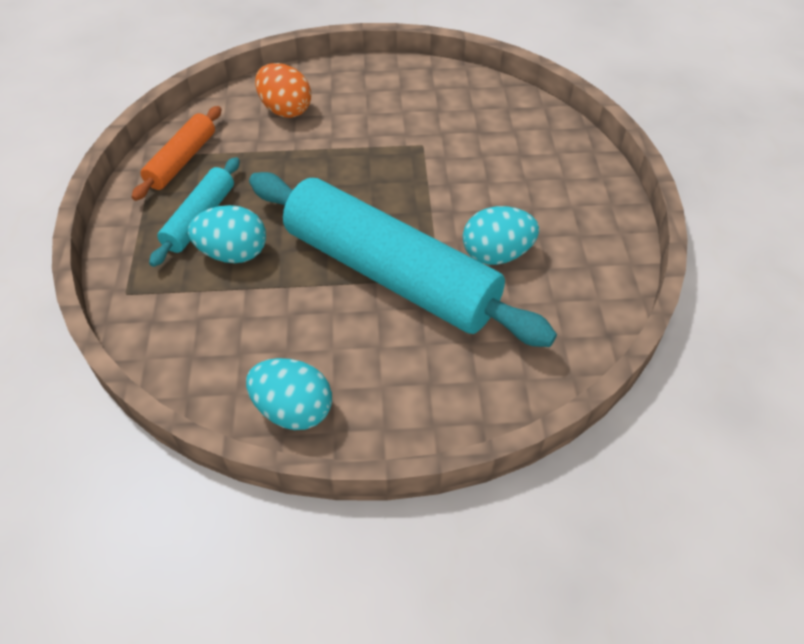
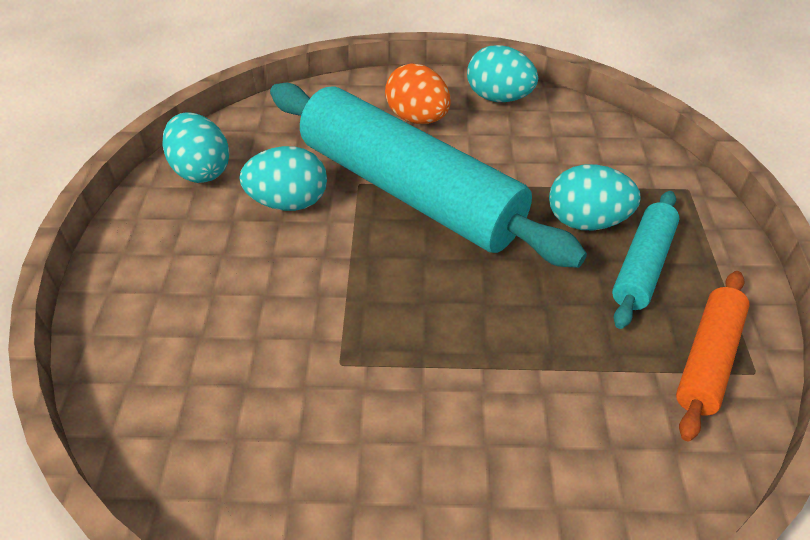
camera: 175 degrees left, 5 degrees down
orange egg [255,63,311,118] -> orange egg moved to [385,63,451,124]
none -> turquoise egg [162,112,230,183]

